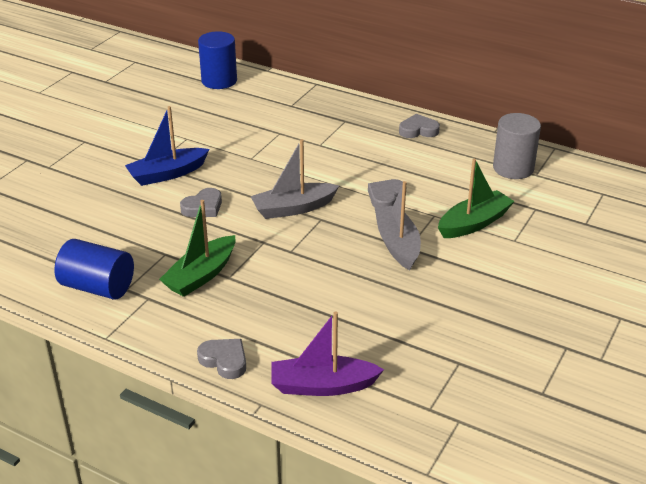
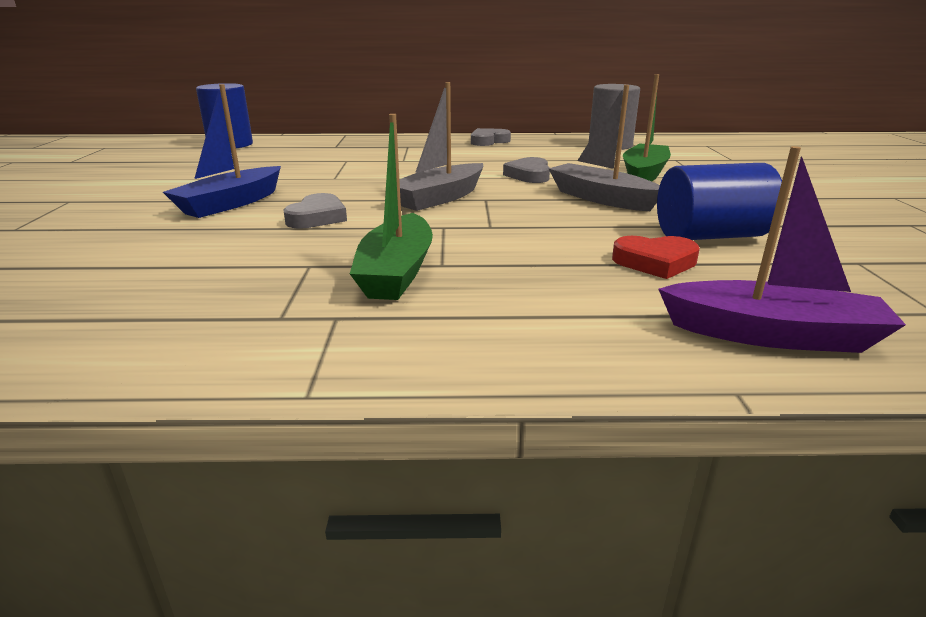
camera: 30 degrees left, 10 degrees down
blue cylinder [54,239,134,299] -> blue cylinder moved to [657,163,782,240]
grey heart [197,339,246,379] -> none
purple boat [271,311,384,396] -> purple boat turned 135 degrees counterclockwise [658,146,906,353]
none -> red heart [612,236,700,279]

